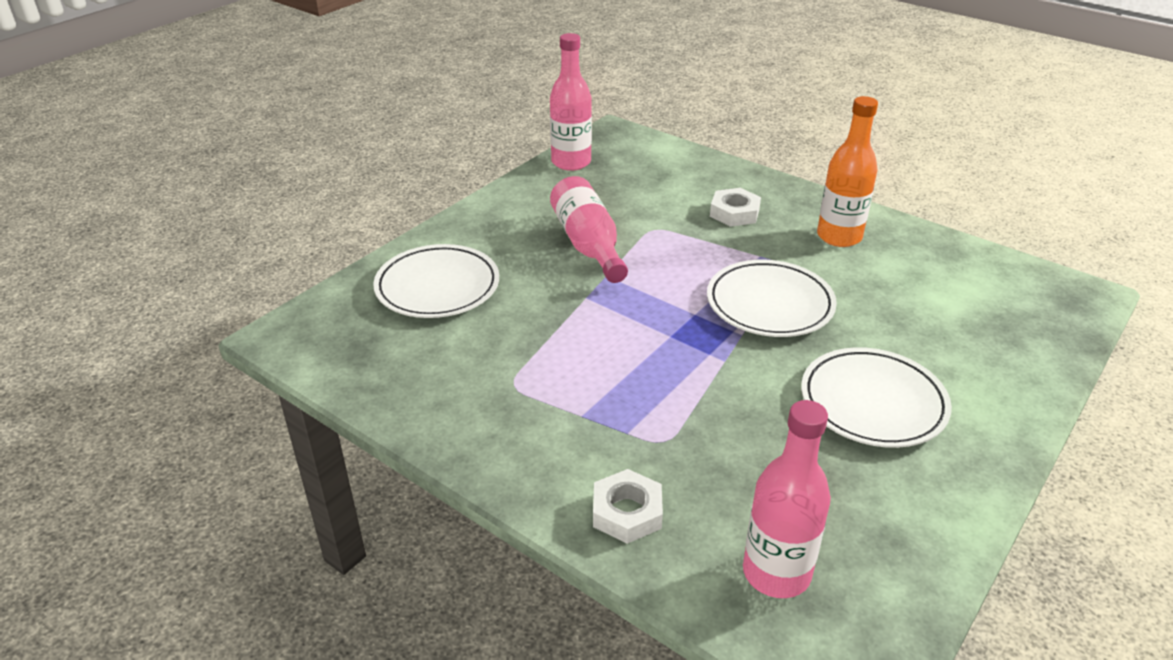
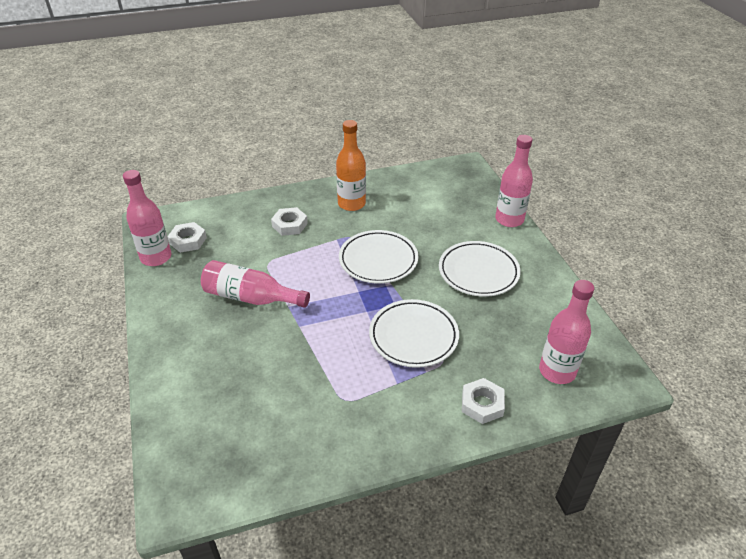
camera: 55 degrees left, 5 degrees up
white plate [373,244,499,318] -> white plate moved to [369,299,459,368]
none -> white nut [167,222,207,253]
none -> pink bottle [495,135,533,227]

